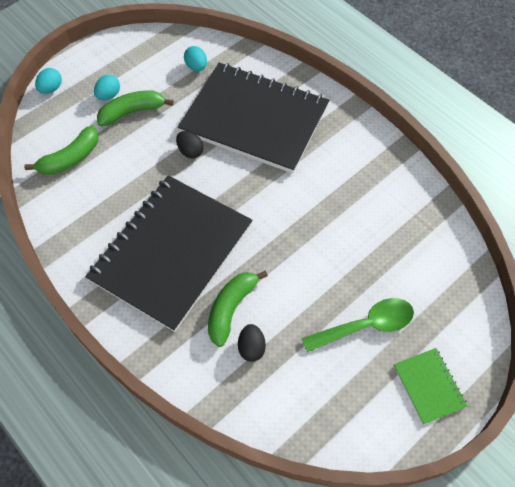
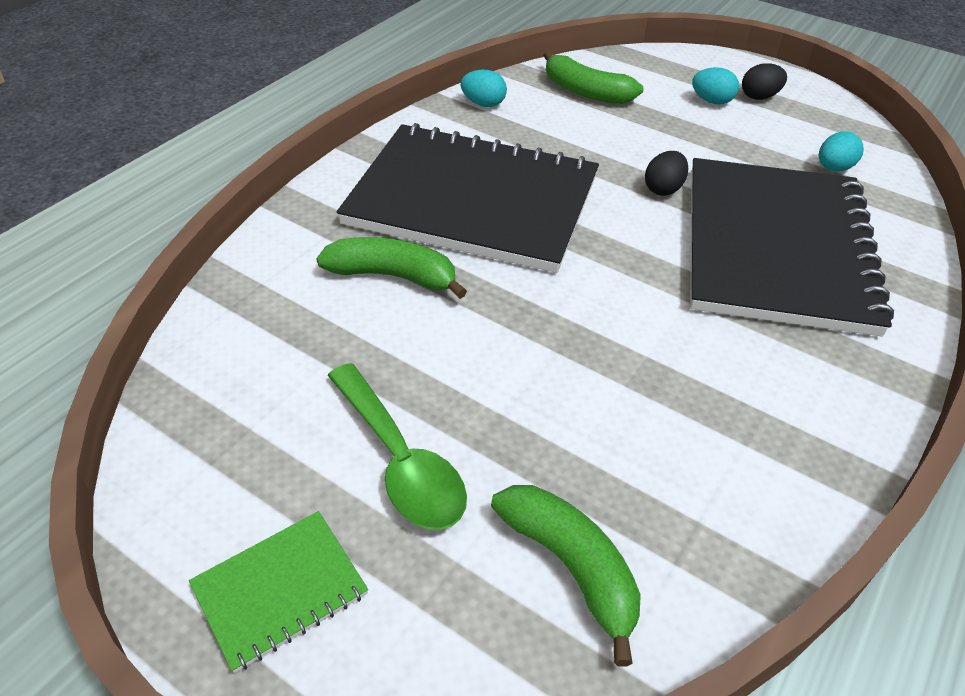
camera: 75 degrees right, 15 degrees down
turquoise egg [35,68,62,94] -> turquoise egg moved to [461,70,507,107]
green banana [97,90,174,126] -> green banana moved to [491,485,641,667]
black egg [238,324,266,362] -> black egg moved to [742,63,787,100]

